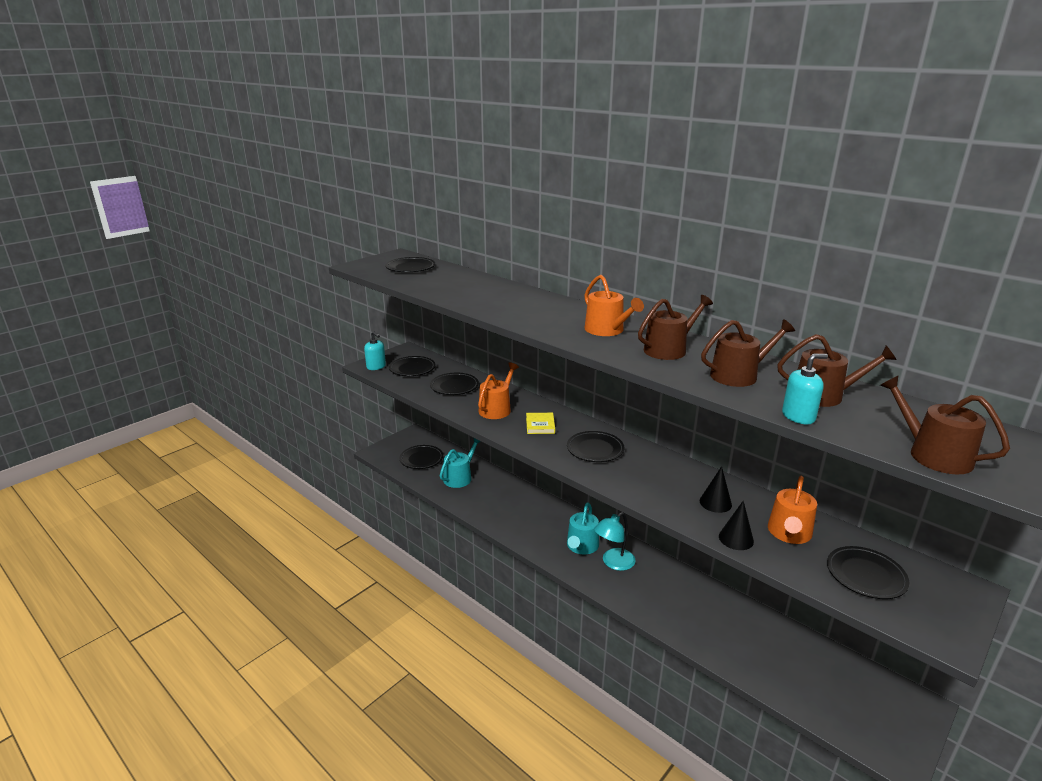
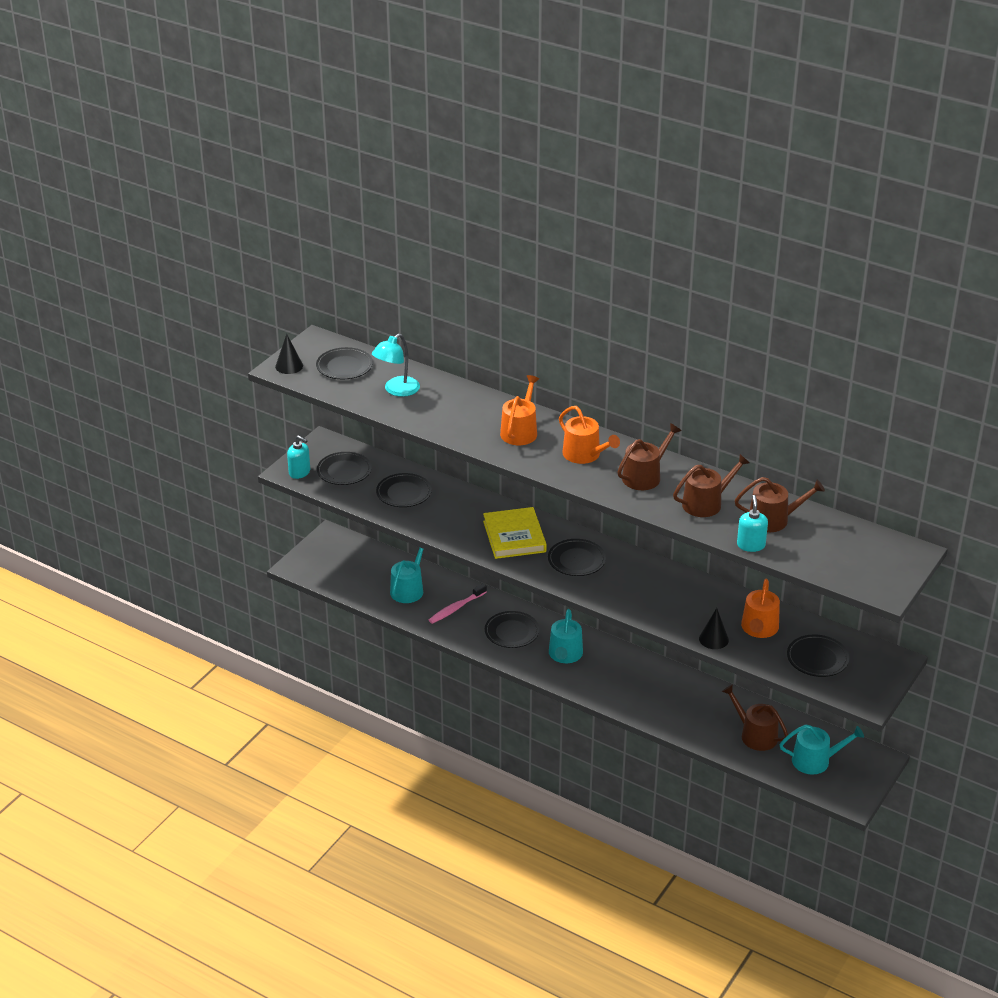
camera: 10 degrees left, 10 degrees up
black plate [400,445,443,469] -> black plate moved to [485,611,539,648]
orange watering can [478,363,519,419] -> orange watering can moved to [500,375,539,445]
yellow book [526,413,555,434] -> yellow book [483,507,546,559], size x1.78
turquoise lamp [594,512,636,571] -> turquoise lamp moved to [372,334,420,397]
black cone [699,466,732,513] -> black cone moved to [275,334,303,374]
turquoise soap dispenser [782,354,828,424] -> turquoise soap dispenser turned 60 degrees counterclockwise [737,495,768,552]
brown watering can [880,376,1010,474] -> brown watering can moved to [722,684,788,751]
none -> pink toothbrush [429,583,487,624]
none -> turquoise watering can [780,724,864,775]

